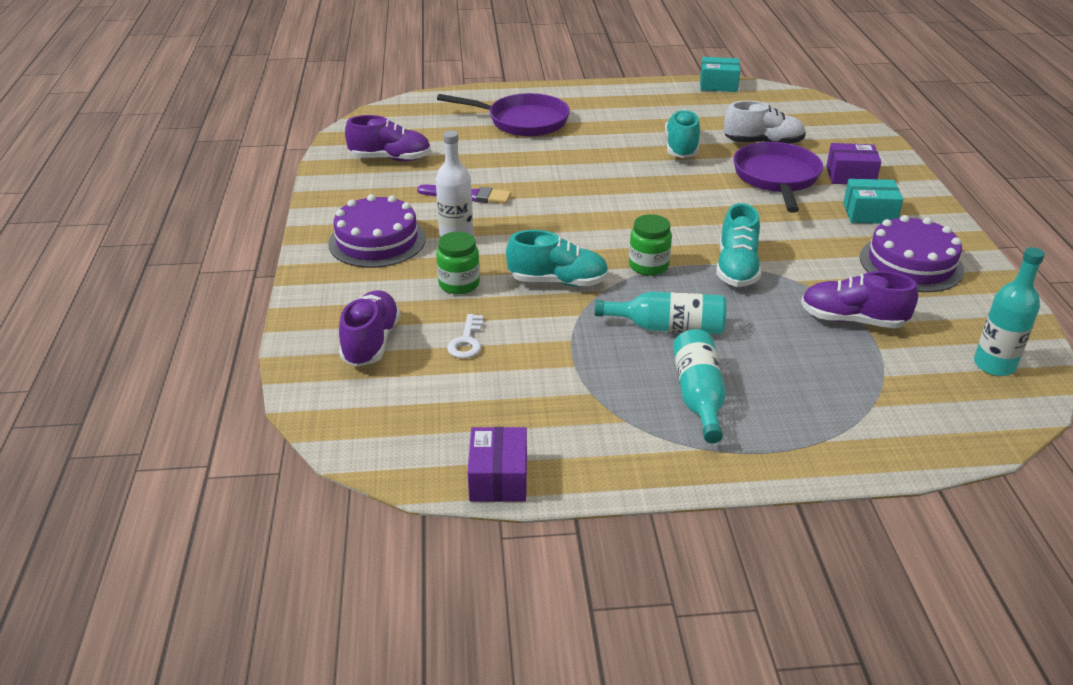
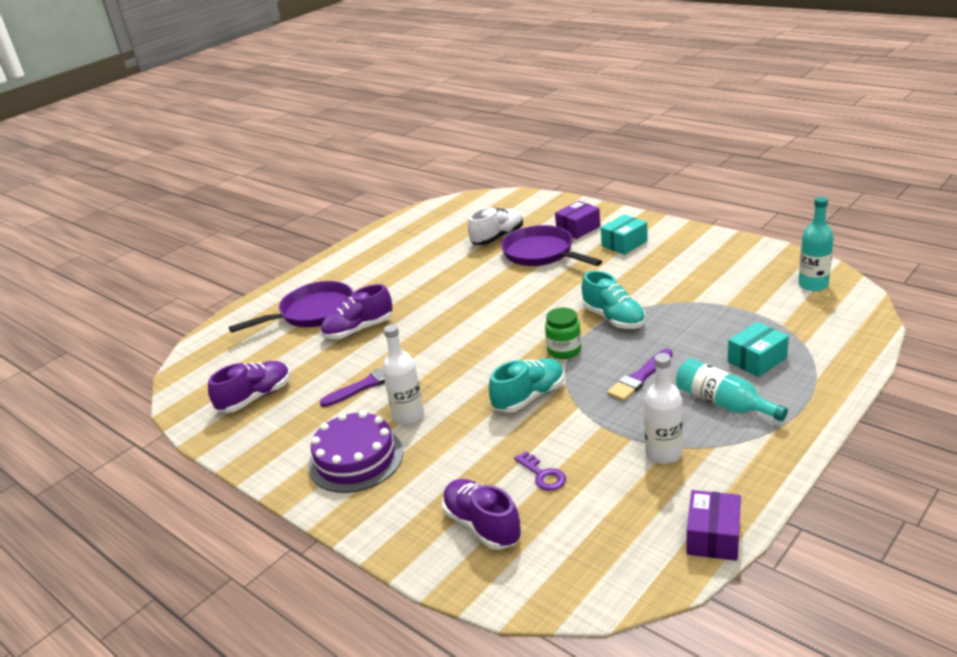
camera: 40 degrees left, 5 degrees down
green jar [436,232,480,294] -> none
white key [447,314,483,359] -> purple key [514,451,566,491]
purple box [467,427,527,502] -> purple box turned 60 degrees clockwise [687,490,741,561]
turquoise bottle [595,292,727,334] -> purple brush [607,349,673,401]
turquoise shoe [665,109,700,158] -> none
turquoise box [700,57,740,92] -> turquoise box moved to [728,322,789,377]
purple shoe [801,271,918,329] -> purple shoe moved to [321,284,393,339]
purple cake [860,215,964,292] -> none
none -> white bottle [644,353,683,464]

